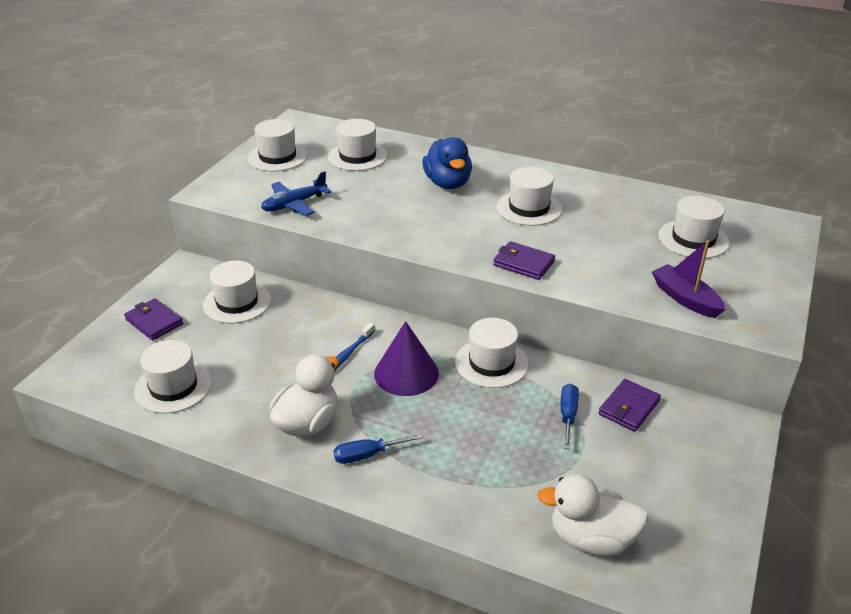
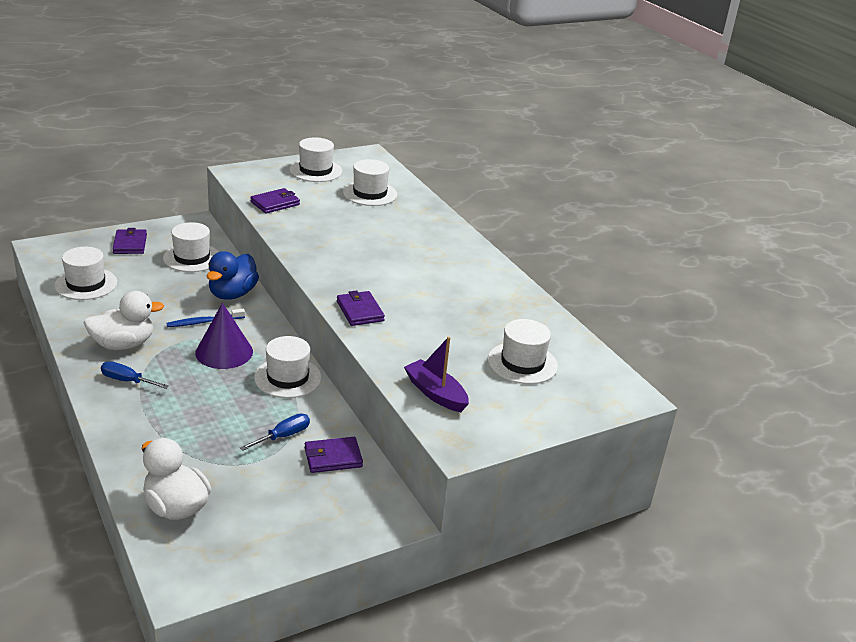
camera: 35 degrees right, 5 degrees down
blue plane [261,171,331,216] -> purple wallet [250,188,300,213]
blue duck [422,137,472,189] -> blue duck moved to [207,251,259,300]
white hat [496,167,562,226] -> none
purple boat [652,240,726,318] -> purple boat turned 45 degrees counterclockwise [404,337,469,412]

